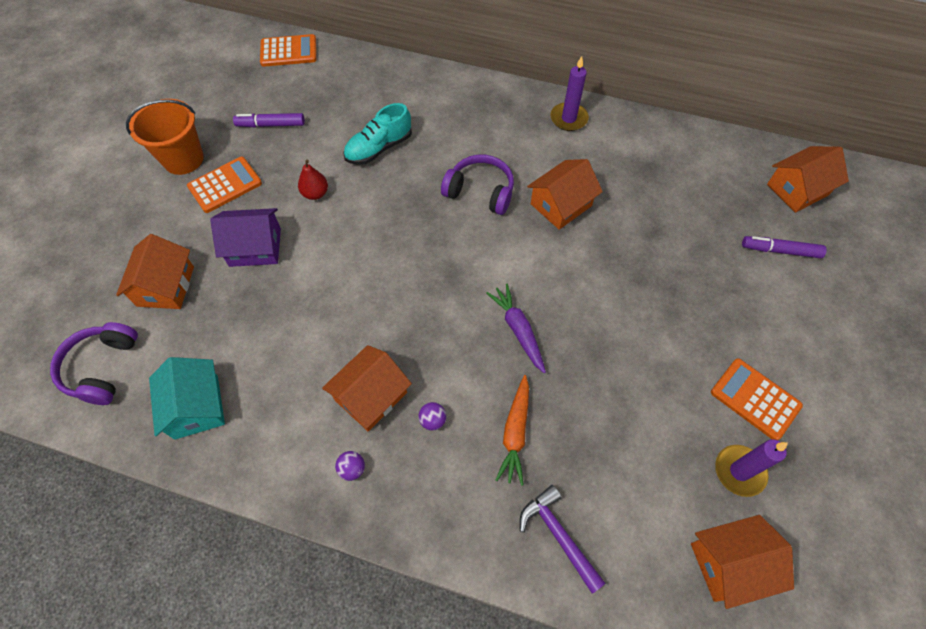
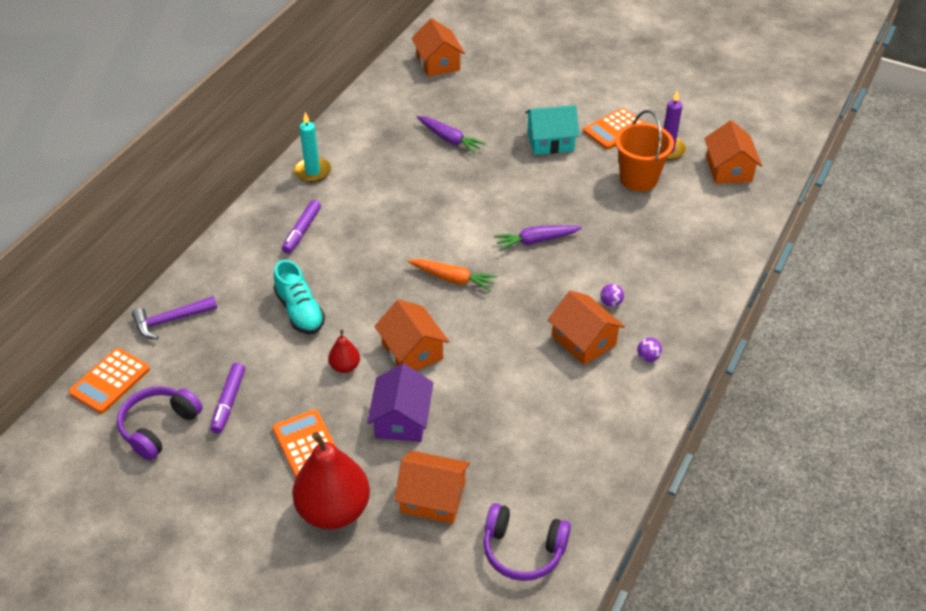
camera: 80 degrees left, 15 degrees down
orange bucket [126,99,204,175] -> orange bucket moved to [615,110,674,192]
turquoise house [149,357,225,440] -> turquoise house moved to [525,105,579,155]
orange calculator [260,34,317,67] -> orange calculator turned 150 degrees counterclockwise [69,348,150,414]
purple headphones [441,155,514,215] -> purple headphones moved to [117,386,203,460]
orange carrot [496,375,529,486] -> orange carrot moved to [408,259,497,291]
purple hammer [520,485,605,594] -> purple hammer moved to [132,296,217,339]
orange house [527,159,603,230] -> orange house moved to [374,299,449,371]
purple candle [550,56,589,131] -> turquoise candle [294,112,331,183]
purple marker [742,236,827,258] -> purple marker moved to [282,200,321,254]
none -> red pear [292,432,370,529]
none -> purple carrot [417,116,486,154]

